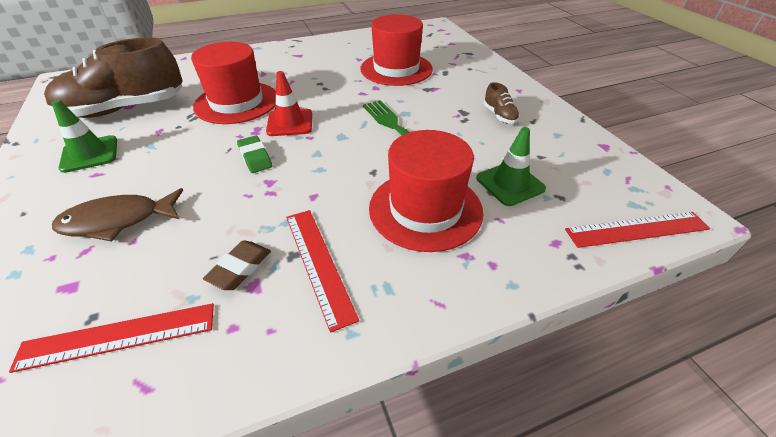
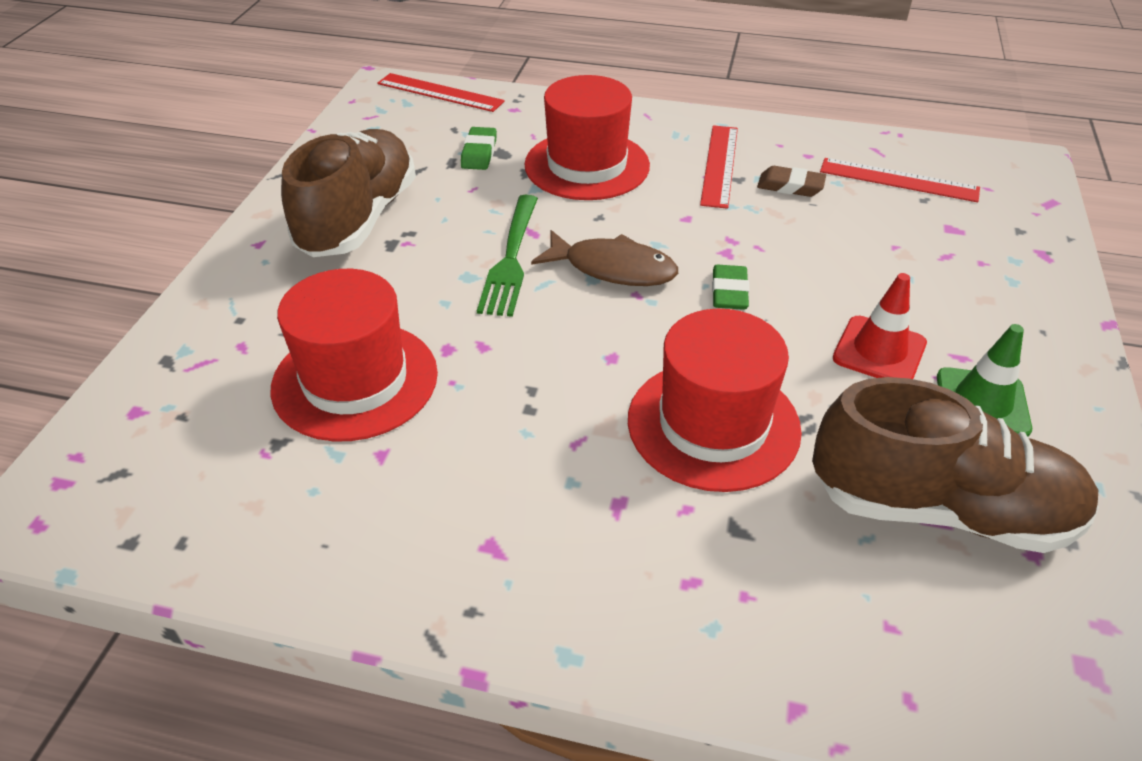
camera: 145 degrees left, 0 degrees up
brown fish [52,188,183,242] -> brown fish moved to [531,230,678,286]
brown eraser [203,240,271,290] -> brown eraser turned 45 degrees clockwise [757,166,826,197]
red traffic cone [266,71,312,136] -> red traffic cone moved to [833,273,927,379]
green traffic cone [476,127,546,206] -> green eraser [461,127,497,170]
brown shoe [484,82,520,124] -> brown shoe [281,129,416,257], size x2.44

